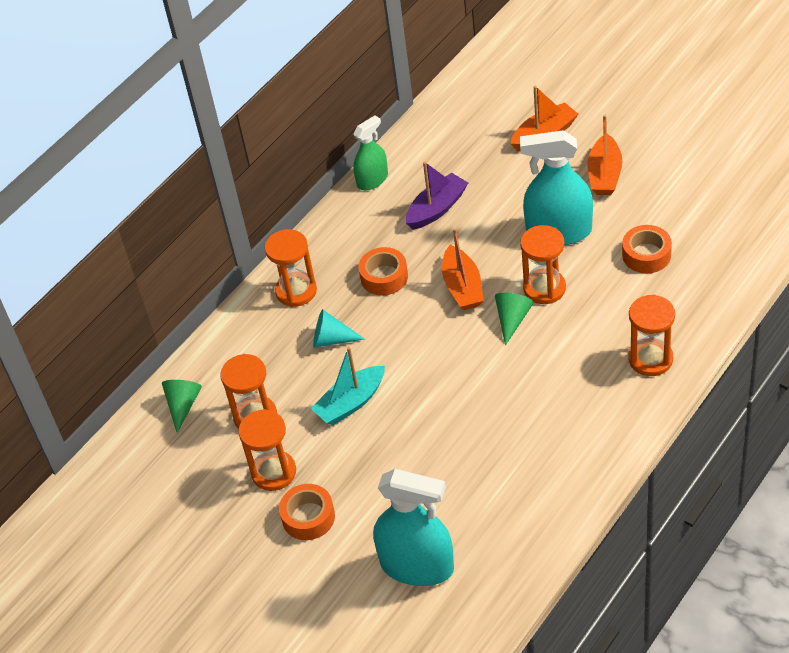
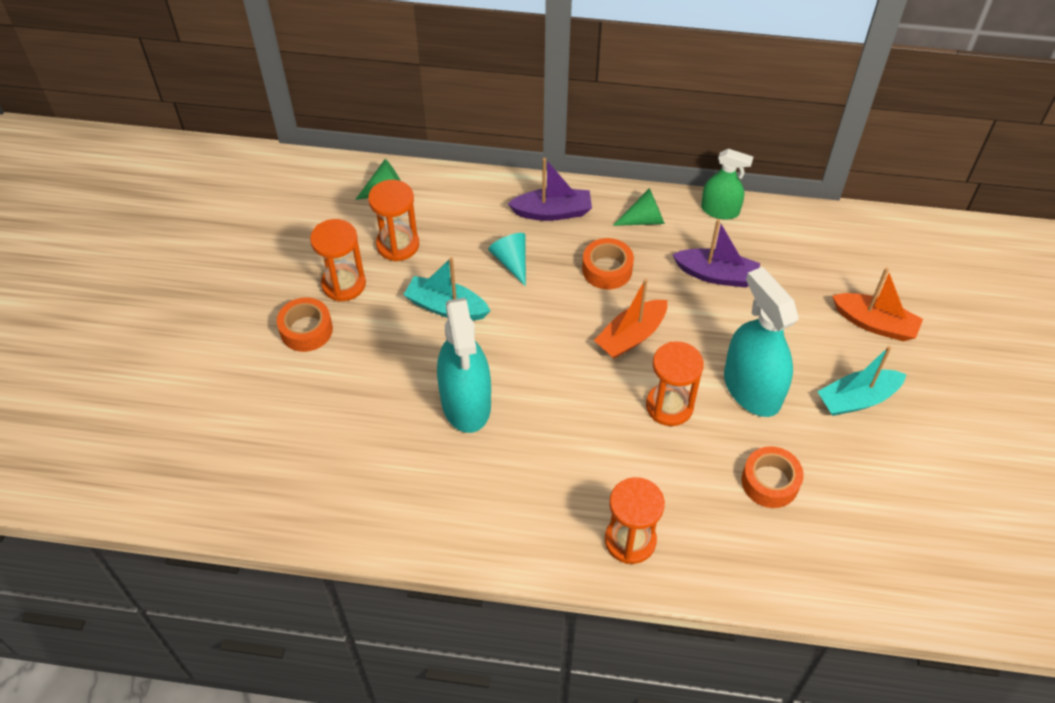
camera: 55 degrees right, 5 degrees up
orange hourglass [265,229,317,307] -> purple boat [508,158,592,221]
turquoise spray bottle [373,469,454,586] -> turquoise spray bottle moved to [437,298,491,433]
green cone [495,293,534,346] -> green cone moved to [613,188,665,226]
orange boat [588,115,622,195] -> turquoise boat [817,346,907,416]

